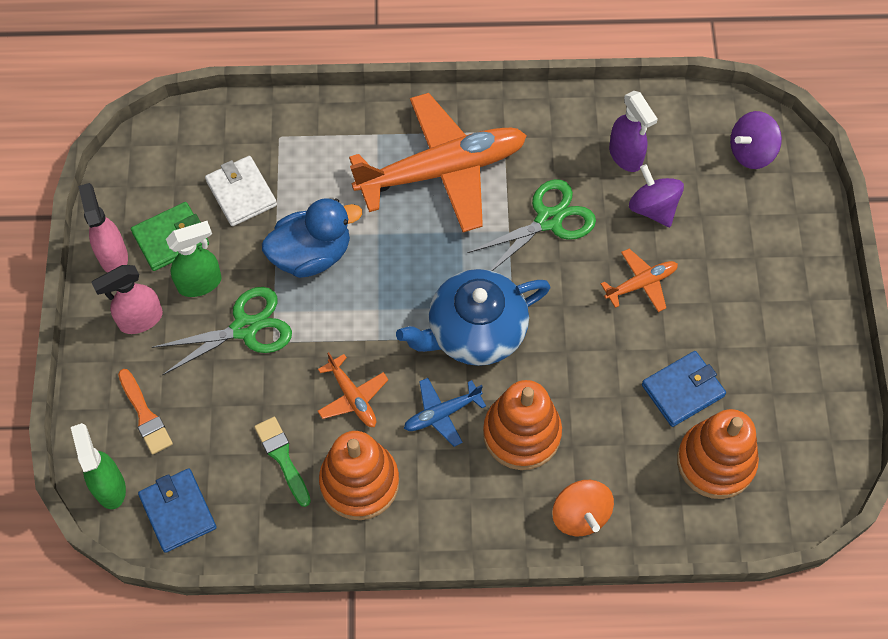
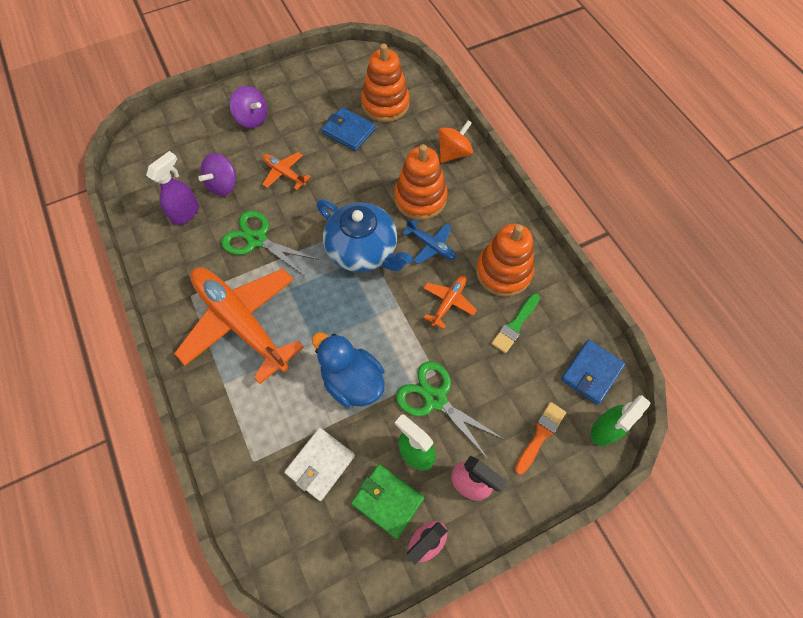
camera: 115 degrees left, 0 degrees up
purple spinning top [730,111,782,169] -> purple spinning top moved to [230,86,267,128]

